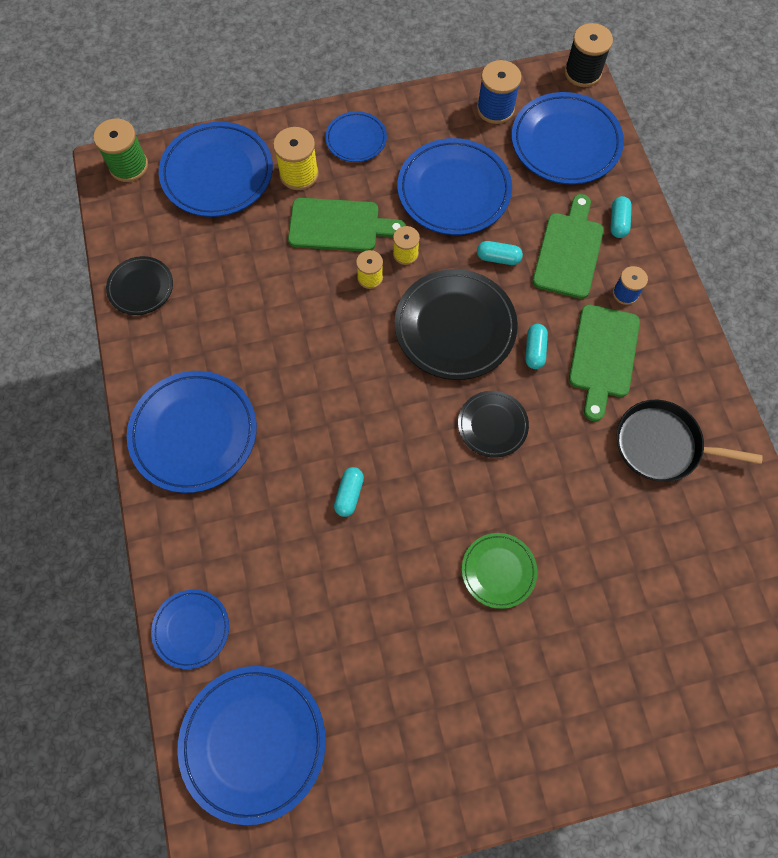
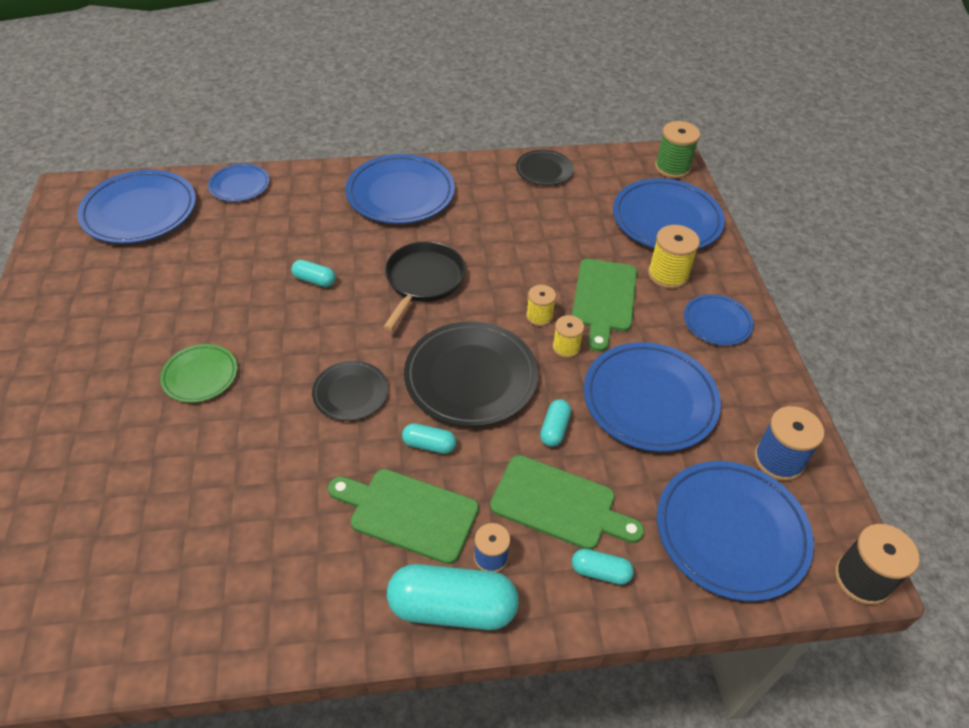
camera: 95 degrees right, 20 degrees down
black pan [617,400,763,482] -> black pan moved to [383,241,466,331]
none -> turquoise capsule [387,564,519,630]

